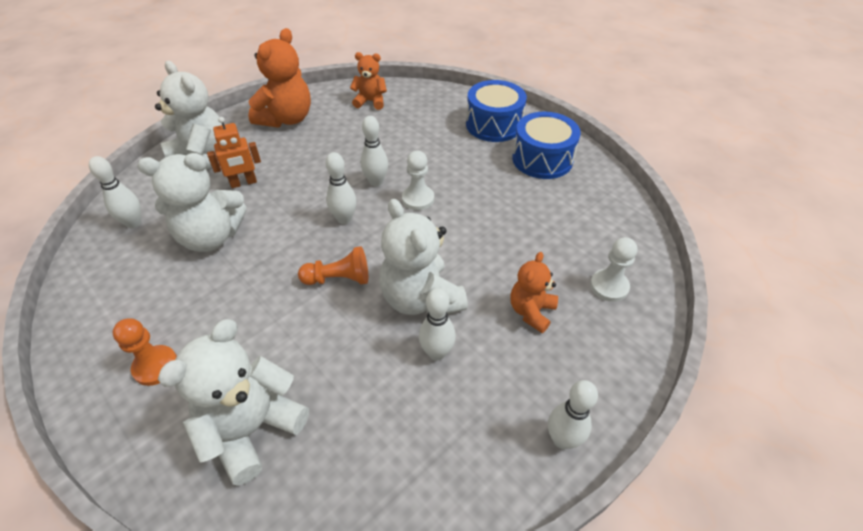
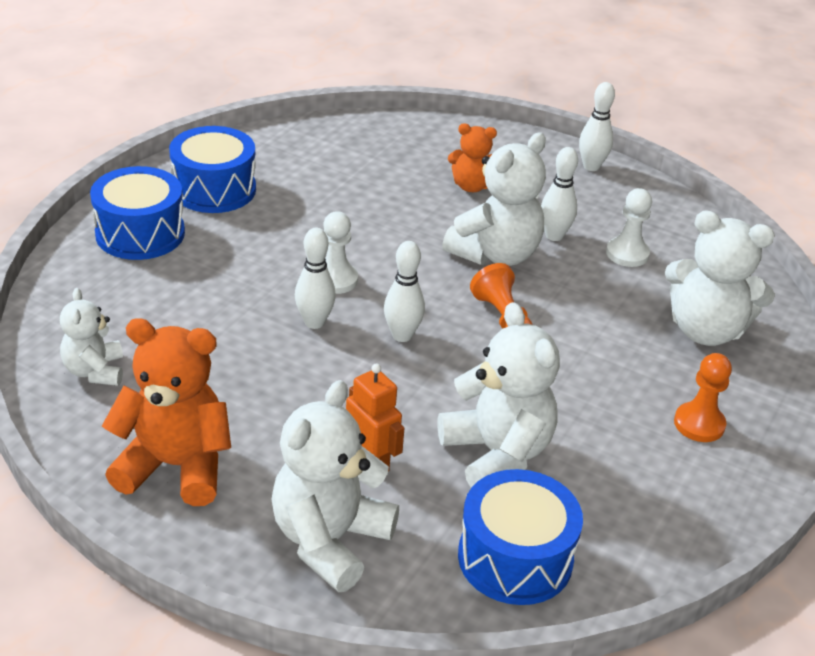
camera: 110 degrees left, 10 degrees down
white bowling pin [89,156,141,228] -> blue drum [458,469,583,605]
orange teddy bear [350,52,387,110] -> white teddy bear [60,288,123,386]
white pawn [590,237,638,302] -> white pawn moved to [606,188,652,267]

